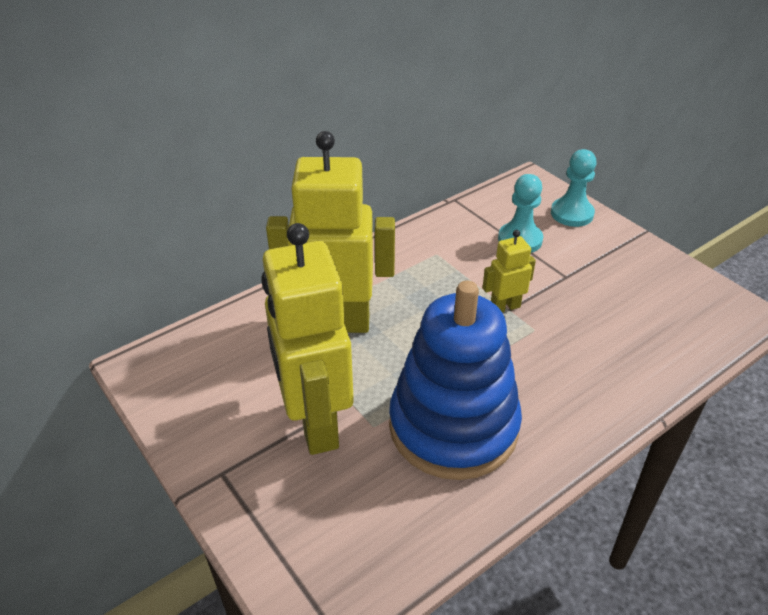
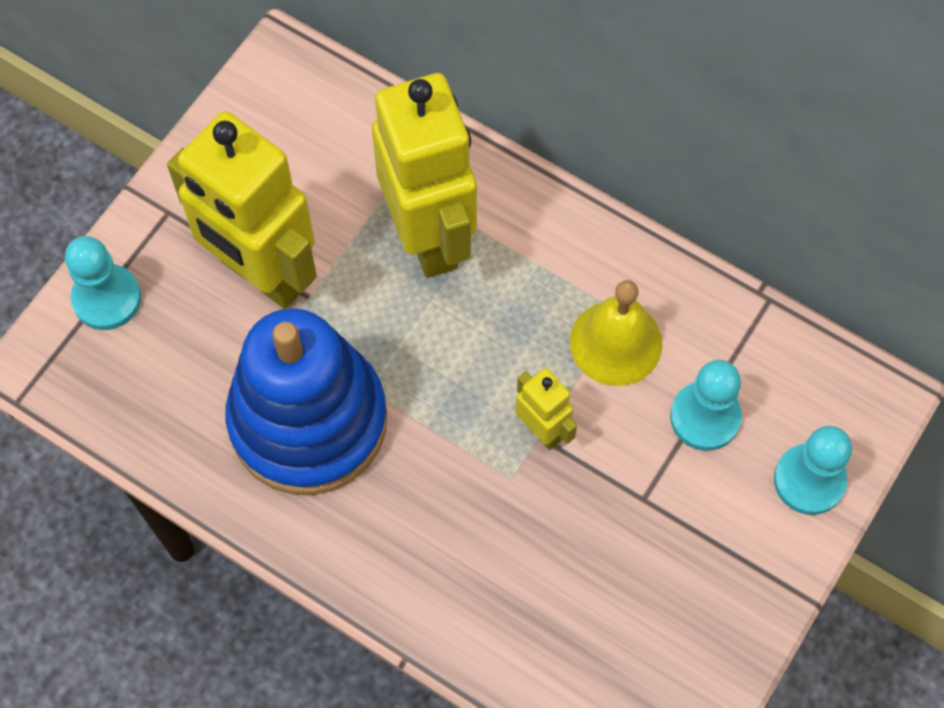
camera: 70 degrees right, 25 degrees up
yellow robot [261,223,354,455] -> yellow robot turned 105 degrees counterclockwise [167,111,317,309]
none -> turquoise pawn [65,236,141,330]
none -> yellow bell [570,280,663,386]

